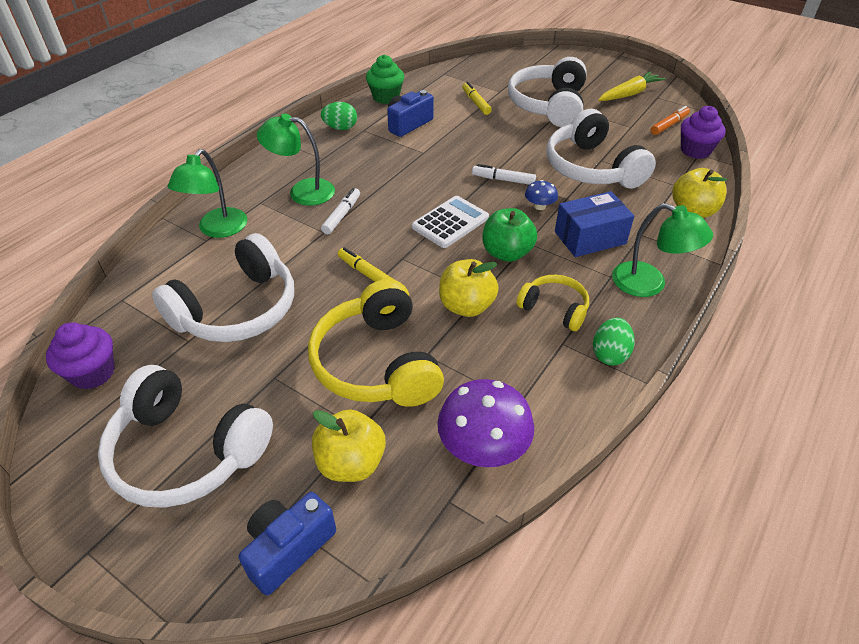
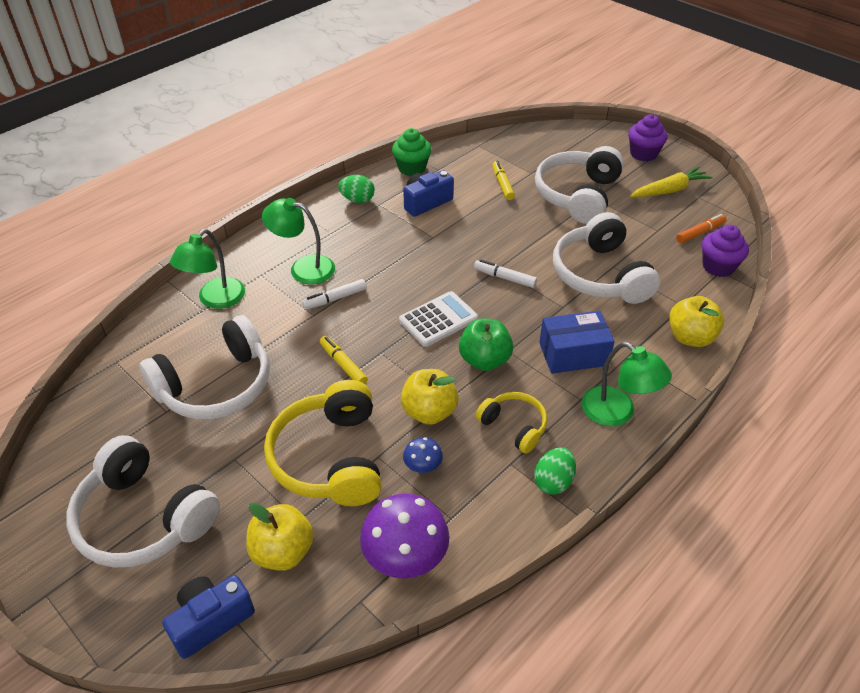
camera: 10 degrees right, 0 degrees up
purple cupcake [46,322,115,390] -> purple cupcake moved to [628,115,668,161]
white marker [321,188,360,234] -> white marker turned 150 degrees counterclockwise [302,279,367,310]
blue mushroom [525,180,558,210] -> blue mushroom moved to [403,437,443,473]

